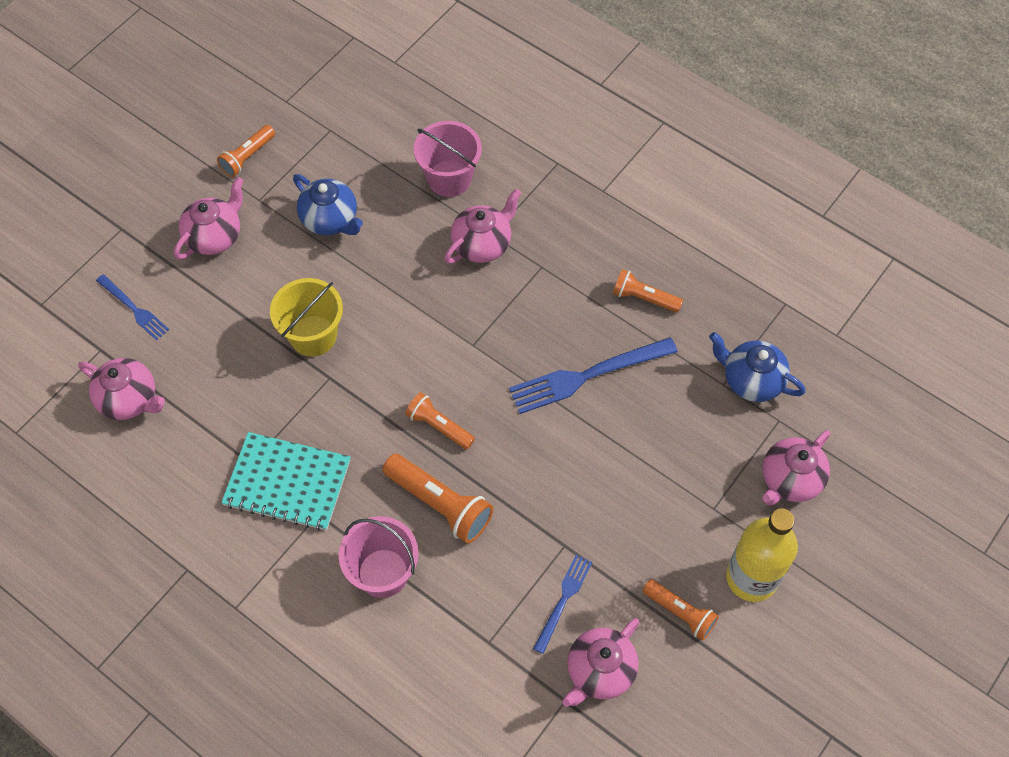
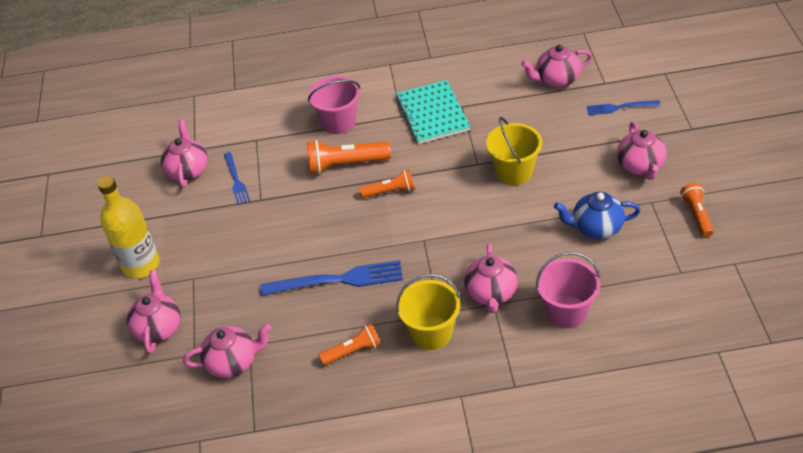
camera: 140 degrees right, 15 degrees down
turquoise notebook [221,432,351,531] -> turquoise notebook turned 75 degrees counterclockwise [396,80,471,144]
blue fork [509,337,678,414] -> blue fork turned 60 degrees clockwise [260,260,403,296]
orange flashlight [643,579,719,641] -> none
blue teapot [709,332,805,402] -> pink teapot [183,324,271,378]
none -> yellow bucket [396,274,461,350]

